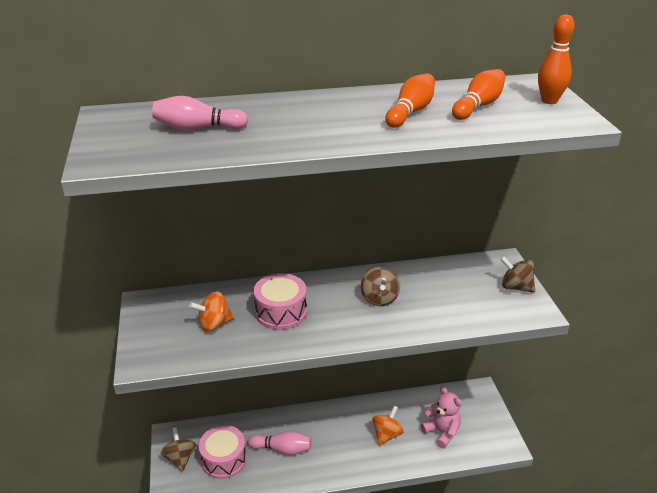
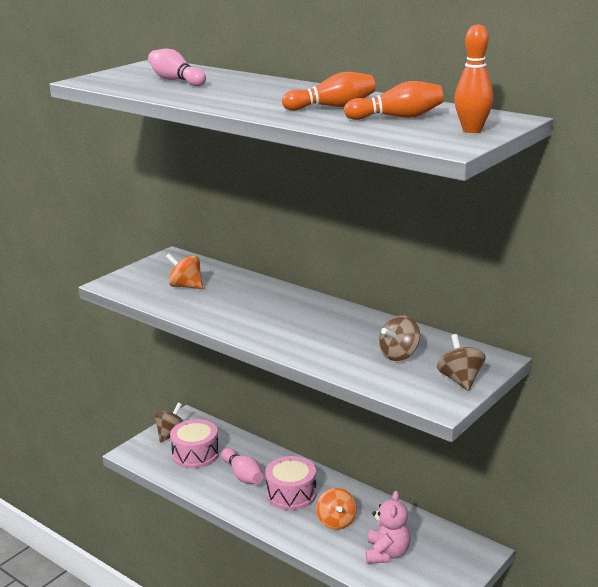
camera: 50 degrees right, 10 degrees down
pink drum [254,273,307,330] -> pink drum moved to [265,456,317,510]
brown spinning top [361,267,400,306] -> brown spinning top moved to [379,316,420,361]
orange spinning top [372,406,404,446] -> orange spinning top turned 90 degrees clockwise [316,488,357,530]

